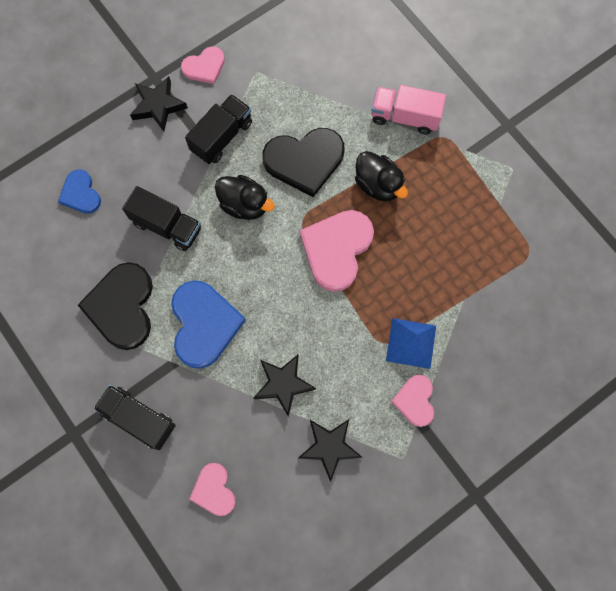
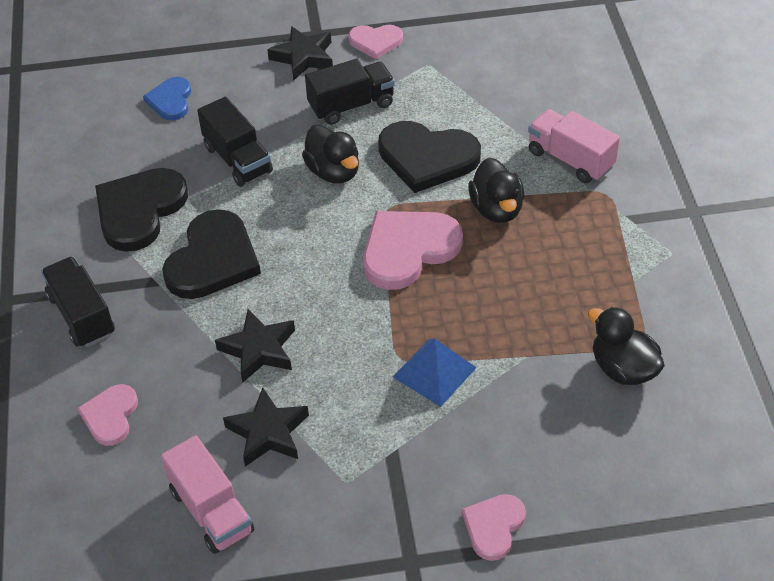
camera: 30 degrees right, 25 degrees down
blue heart [171,280,246,369] -> black heart [162,209,261,299]
pink heart [391,375,434,427] -> pink heart moved to [462,494,526,561]
none -> pink truck [161,435,254,554]
none -> black duck [588,307,665,385]

